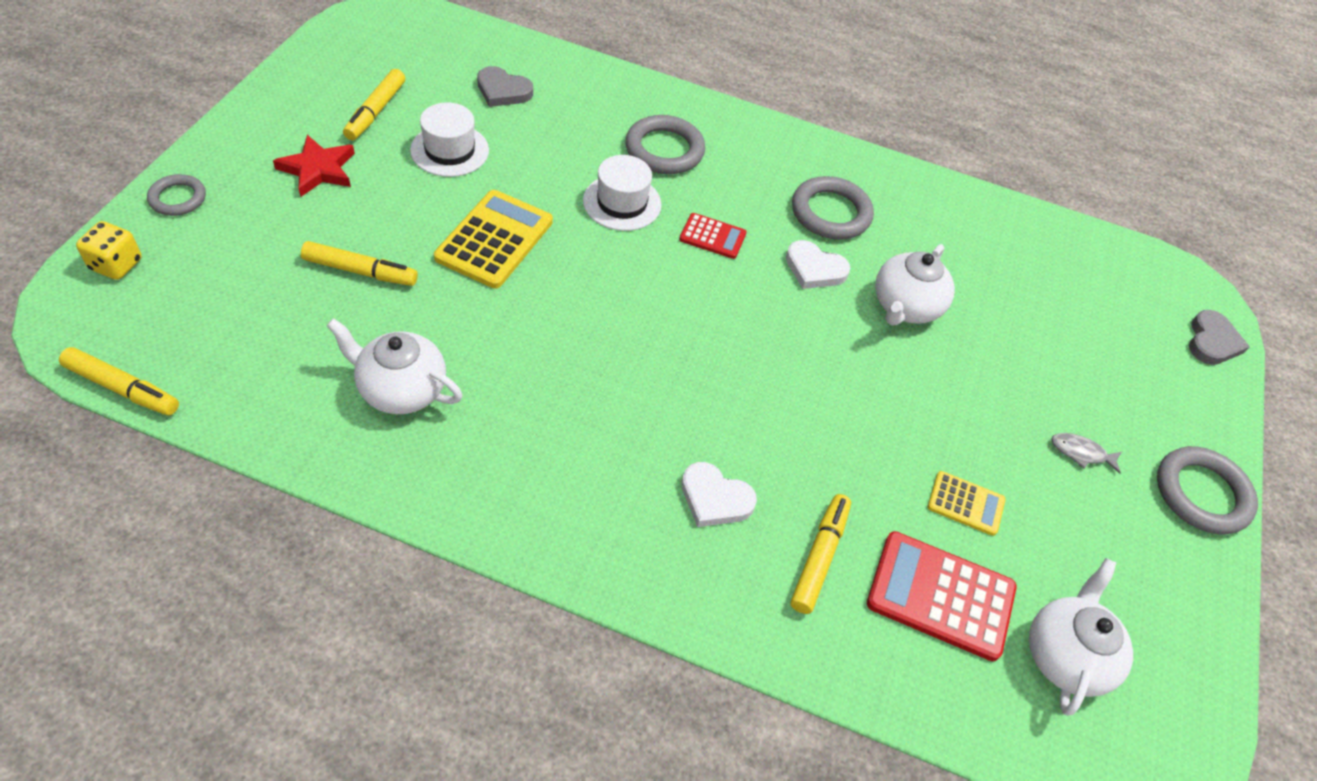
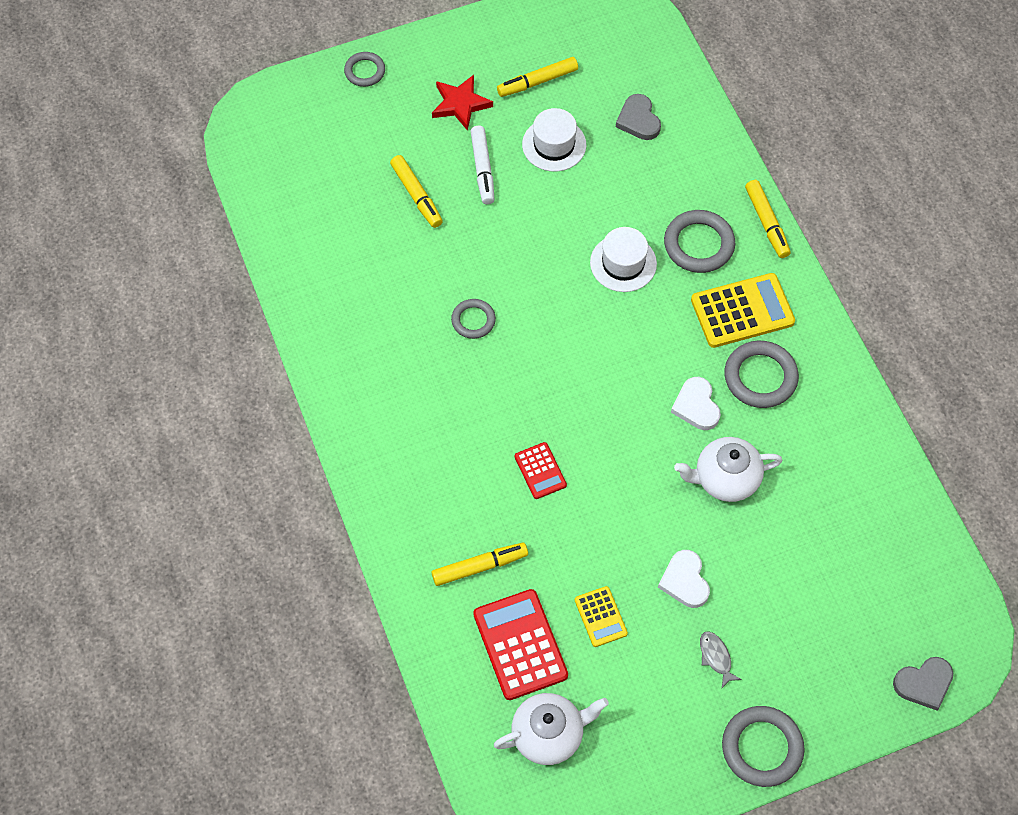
camera: 55 degrees right, 10 degrees up
yellow marker [59,347,179,415] -> yellow marker moved to [745,180,791,258]
yellow dice [76,221,142,280] -> none
white teapot [326,318,462,414] -> none
yellow calculator [434,190,553,288] -> yellow calculator moved to [691,273,795,348]
red calculator [679,213,747,259] -> red calculator moved to [515,442,567,499]
white heart [681,462,757,527] -> white heart moved to [658,550,710,608]
none -> grey ring [451,299,496,339]
none -> white marker [470,126,494,204]

